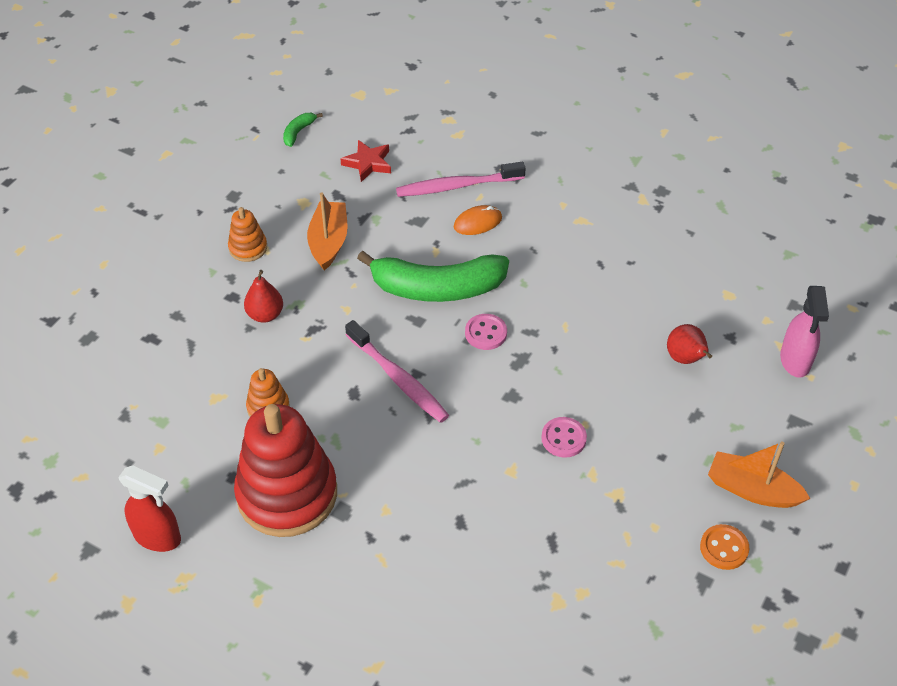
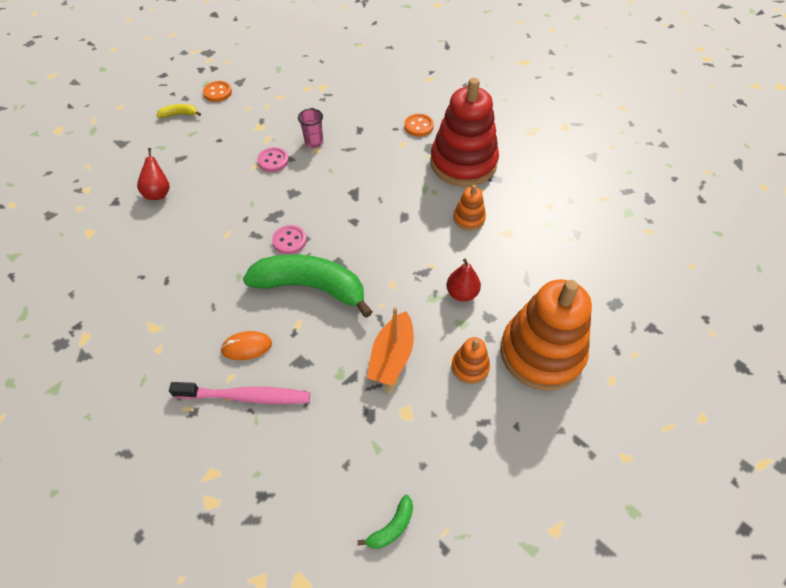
camera: 165 degrees left, 5 degrees up
red spray bottle [118,465,181,552] -> none
red star [341,140,391,182] -> none
pink toothbrush [345,320,449,423] -> none
orange boat [708,441,811,508] -> yellow banana [157,104,201,118]
pink spray bottle [780,286,829,378] -> none
none -> pink cup [298,108,323,148]
none -> orange button [404,114,434,137]
none -> orange stacking toy [500,280,592,391]

